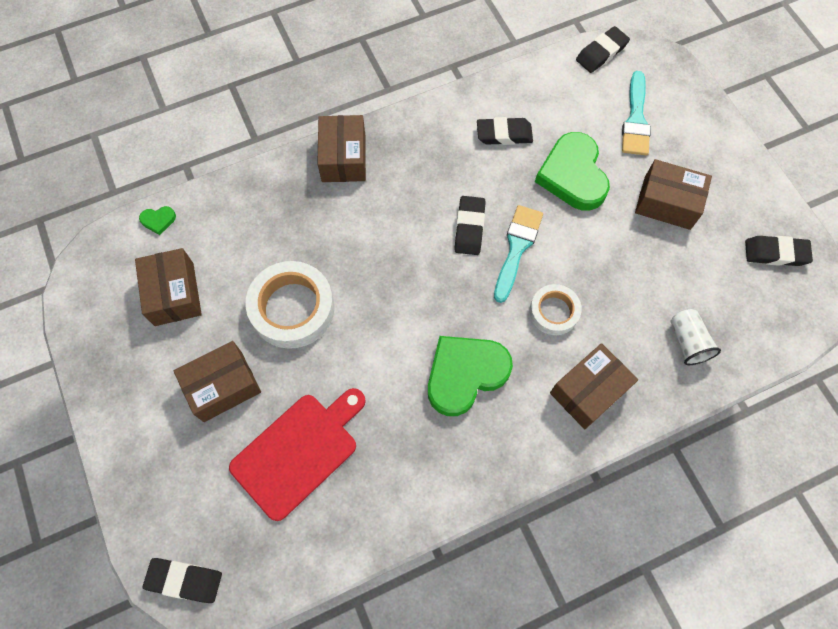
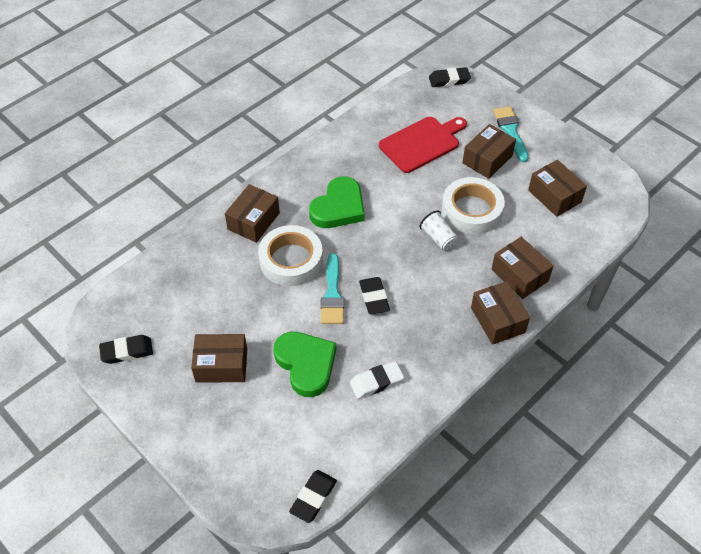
camera: 160 degrees right, 15 degrees down
green heart [139,206,176,235] -> none
red cutting board [229,388,366,521] -> red cutting board turned 150 degrees counterclockwise [379,117,467,173]
black eraser [477,117,533,145] -> white eraser [350,361,404,399]
white tape [530,284,582,335] -> white tape [258,225,323,286], size x1.71
turquoise brush [622,71,651,155] -> turquoise brush moved to [493,106,528,162]
white cup [670,309,721,365] -> white cup moved to [420,211,458,250]
none -> brown box [491,237,554,299]

